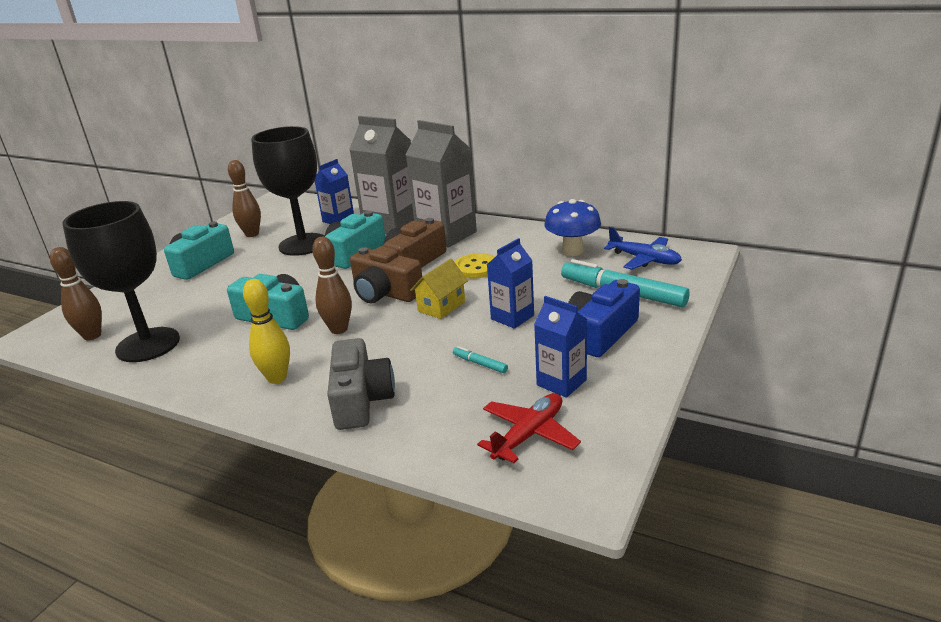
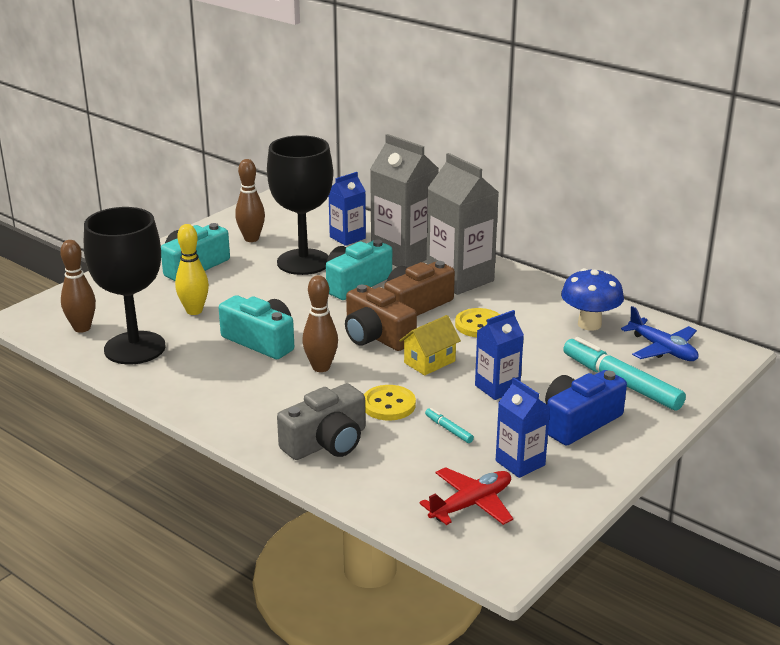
camera: 10 degrees right, 0 degrees up
yellow bowling pin [243,279,290,384] -> yellow bowling pin moved to [175,224,209,315]
grey camera [327,338,395,430] -> grey camera turned 45 degrees clockwise [277,383,365,460]
none -> yellow button [364,385,416,420]

